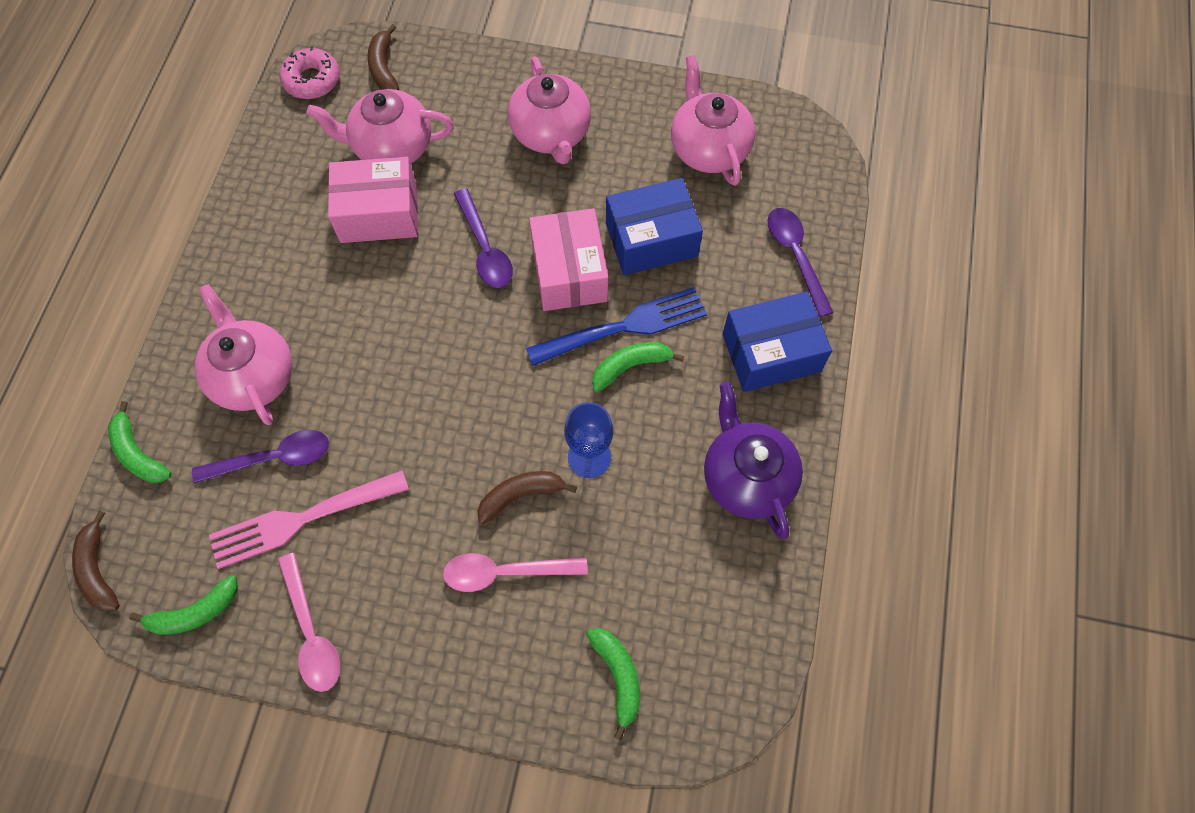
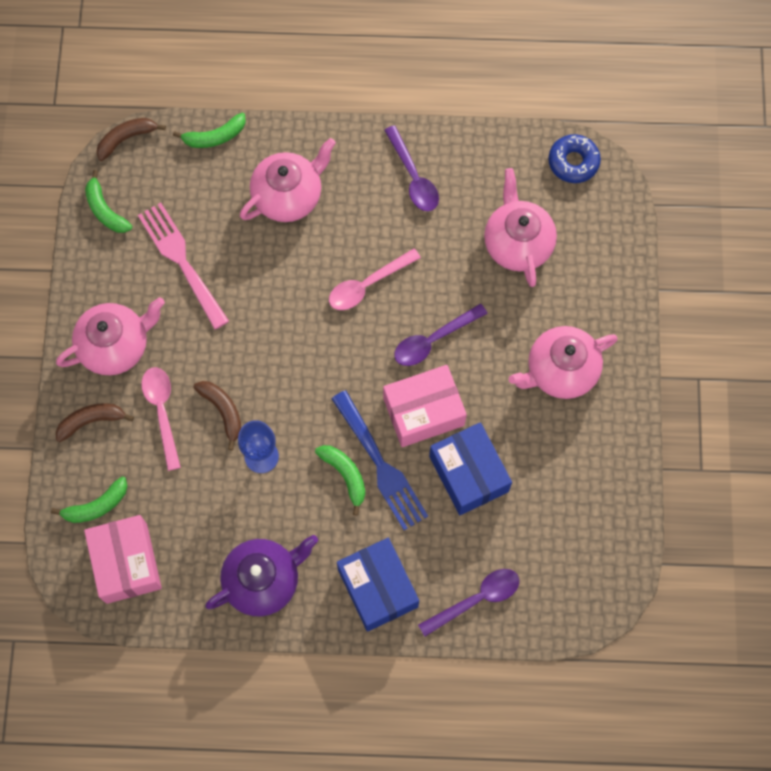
camera: 80 degrees right, 5 degrees up
green banana [108,401,172,483] -> green banana turned 150 degrees counterclockwise [173,113,246,148]
purple spoon [192,430,329,483] -> purple spoon moved to [384,125,439,211]
pink spoon [278,553,340,692] -> pink spoon moved to [329,248,421,310]
pink donut [280,46,340,99] -> blue donut [548,134,601,183]
pink box [328,157,418,243] -> pink box moved to [84,515,162,604]
brown banana [368,24,399,90] -> brown banana moved to [56,403,134,442]
pink teapot [671,55,755,186] -> pink teapot moved to [56,297,165,375]

